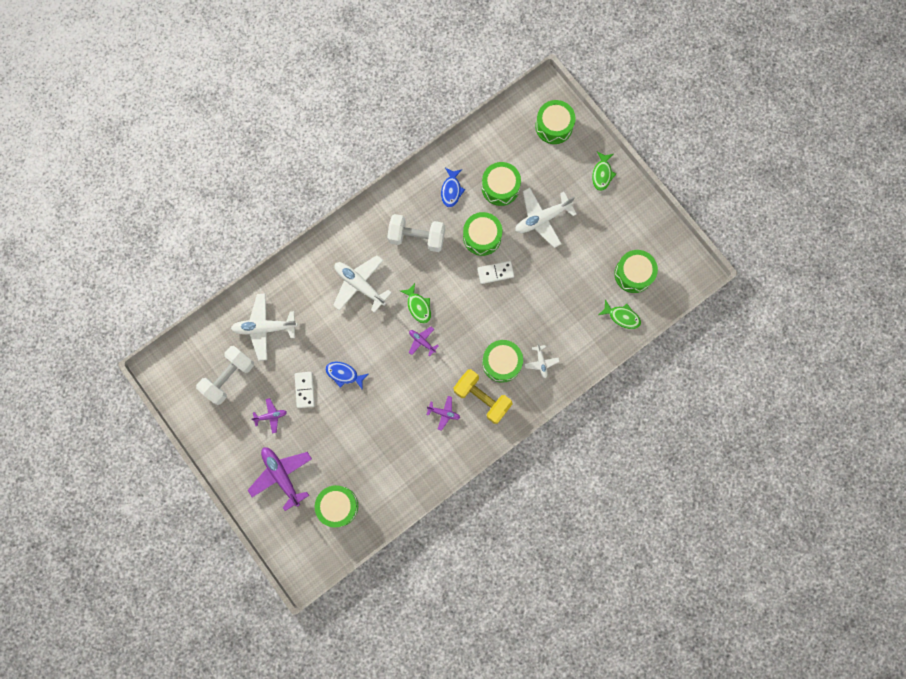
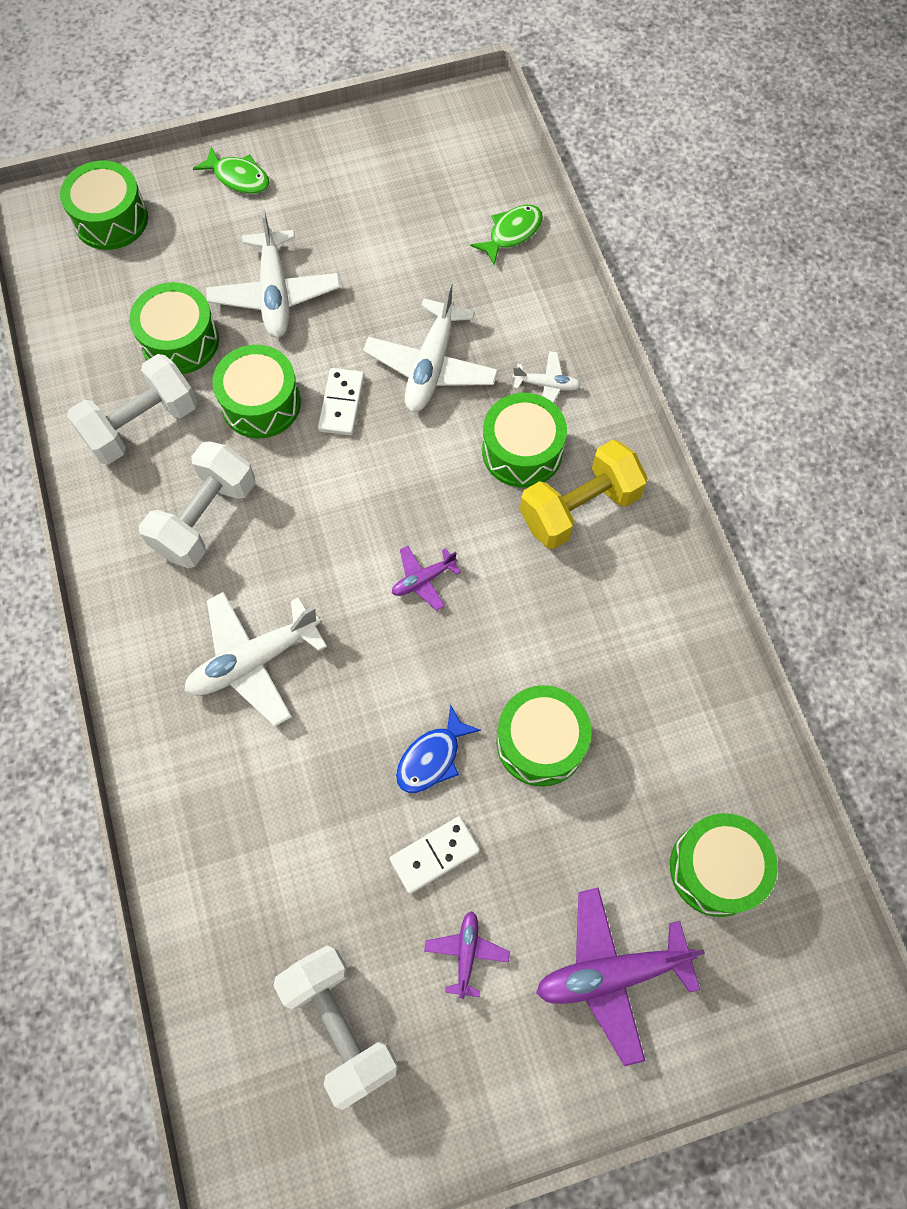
camera: 70 degrees left, 10 degrees down
white plane [231,294,298,361] -> white plane moved to [363,283,498,412]
white domino [295,372,315,408] -> white domino turned 45 degrees counterclockwise [389,816,480,894]
green fish [400,283,431,324] -> none
purple plane [426,396,460,431] -> none
blue fish [441,168,465,207] -> white dumbbell [67,354,197,465]
green drum [614,250,658,293] -> green drum moved to [496,685,592,787]

